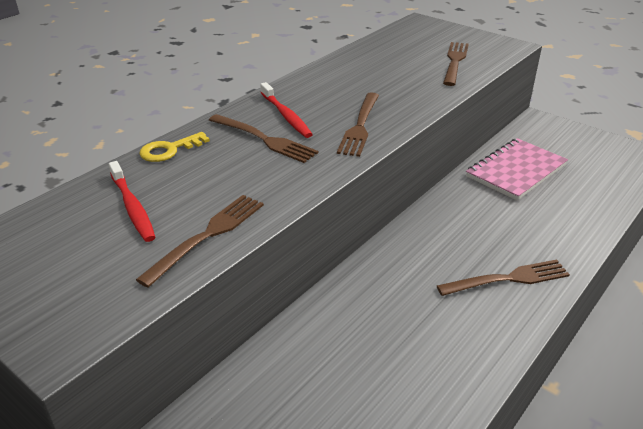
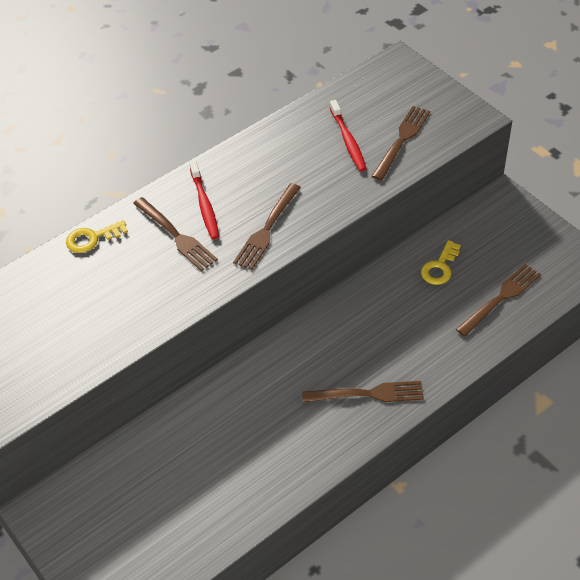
camera: 15 degrees right, 15 degrees up
red toothbrush [109,161,155,242] -> red toothbrush moved to [330,100,367,172]
brown fork [136,195,264,287] -> brown fork moved to [456,264,541,337]
pink notebook [466,138,568,200] -> yellow key [421,240,461,285]

